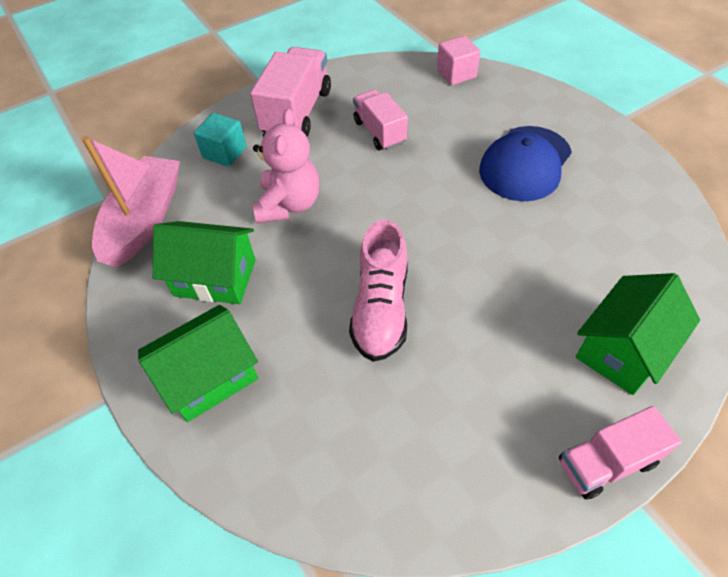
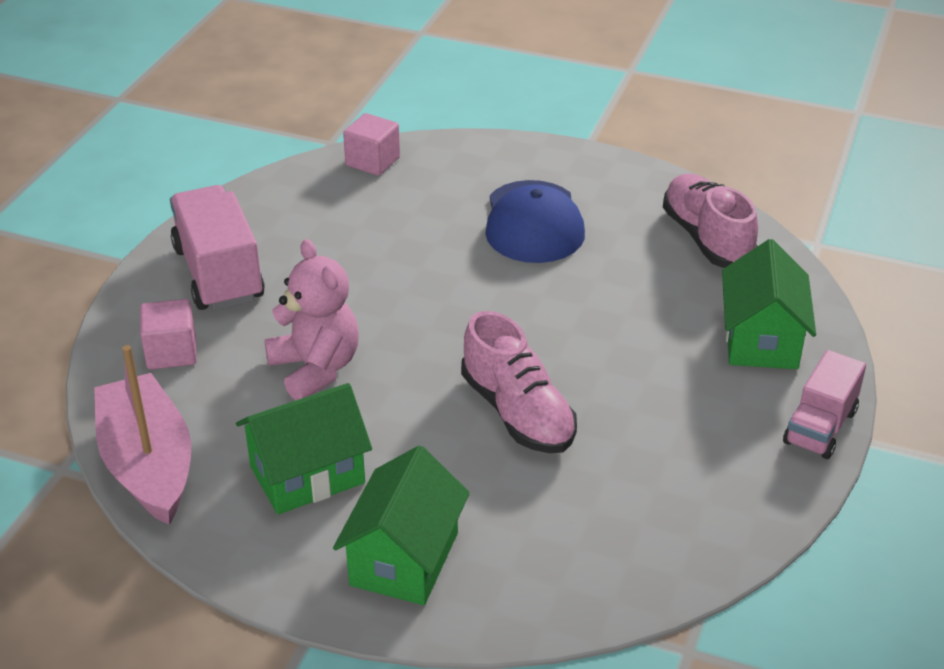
camera: 40 degrees left, 15 degrees down
turquoise cube [194,113,247,167] -> pink cube [140,299,197,370]
pink truck [353,89,408,150] -> none
none -> pink shoe [663,174,758,268]

